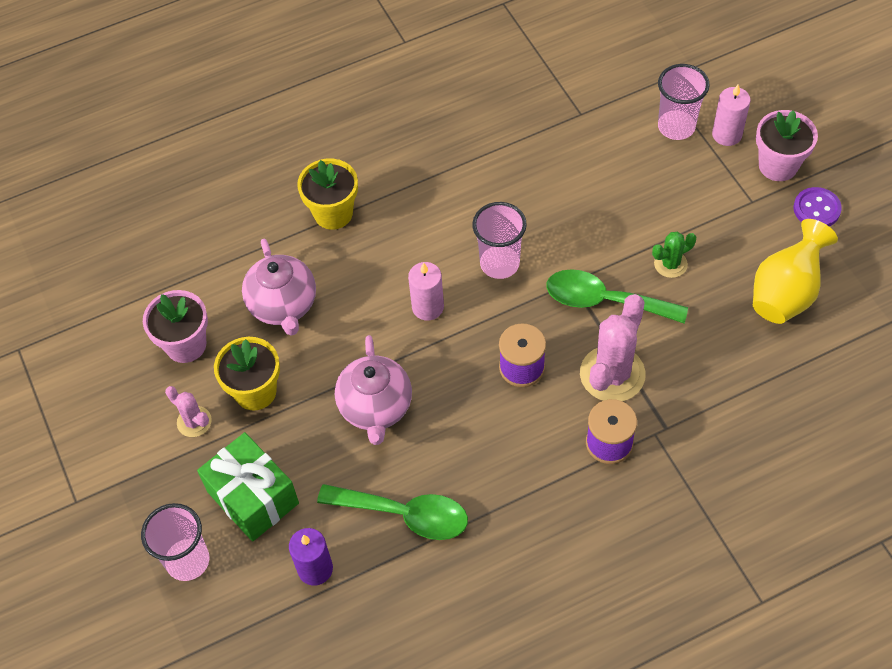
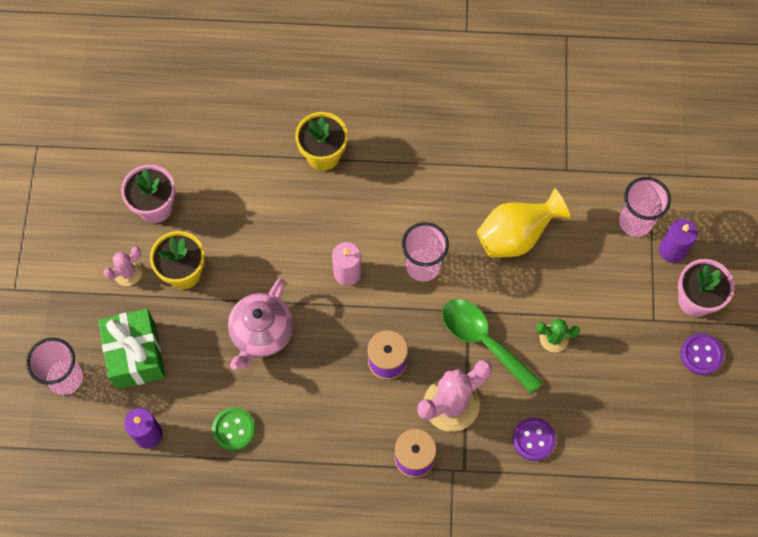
camera: 25 degrees right, 10 degrees up
pink cactus [165,386,212,437] -> pink cactus turned 75 degrees clockwise [104,246,142,286]
pink teapot [242,239,316,336] -> none
green spoon [317,484,468,540] -> green button [212,407,255,451]
pink candle [712,84,751,146] -> purple candle [659,219,698,263]
yellow vase [753,219,838,324] -> yellow vase moved to [477,188,570,258]
none -> purple button [512,417,556,461]

